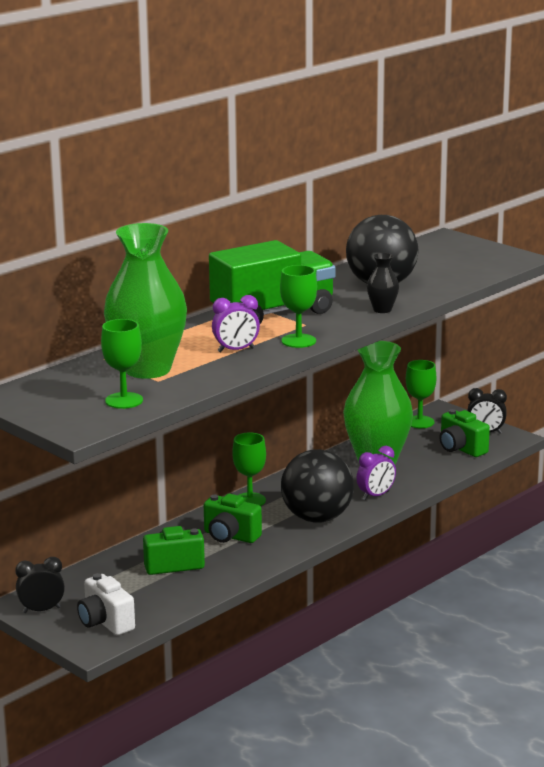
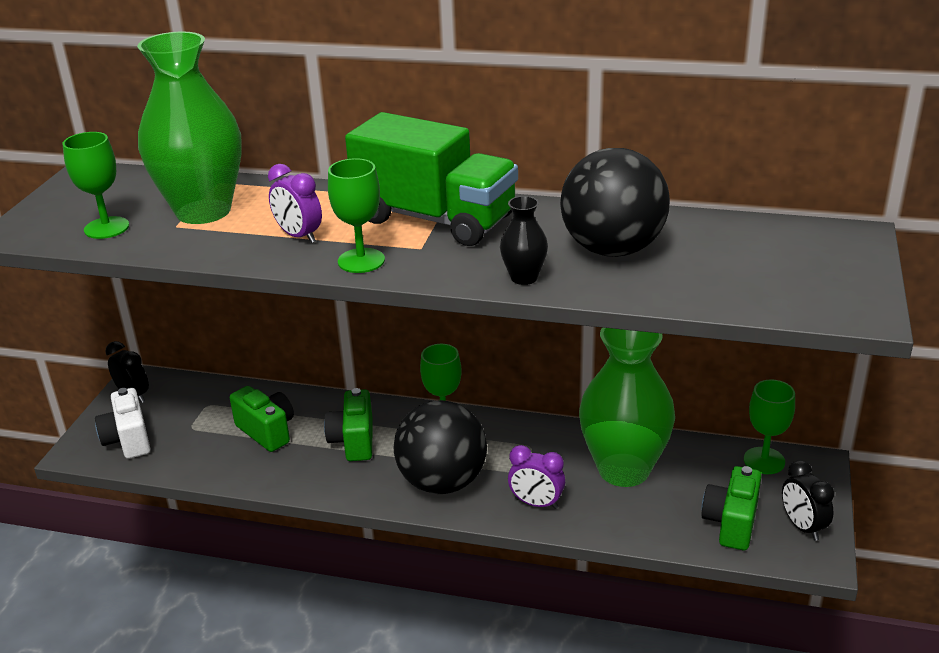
camera: 60 degrees right, 10 degrees up
white camera [77,573,135,635] -> white camera turned 45 degrees counterclockwise [95,388,150,459]

